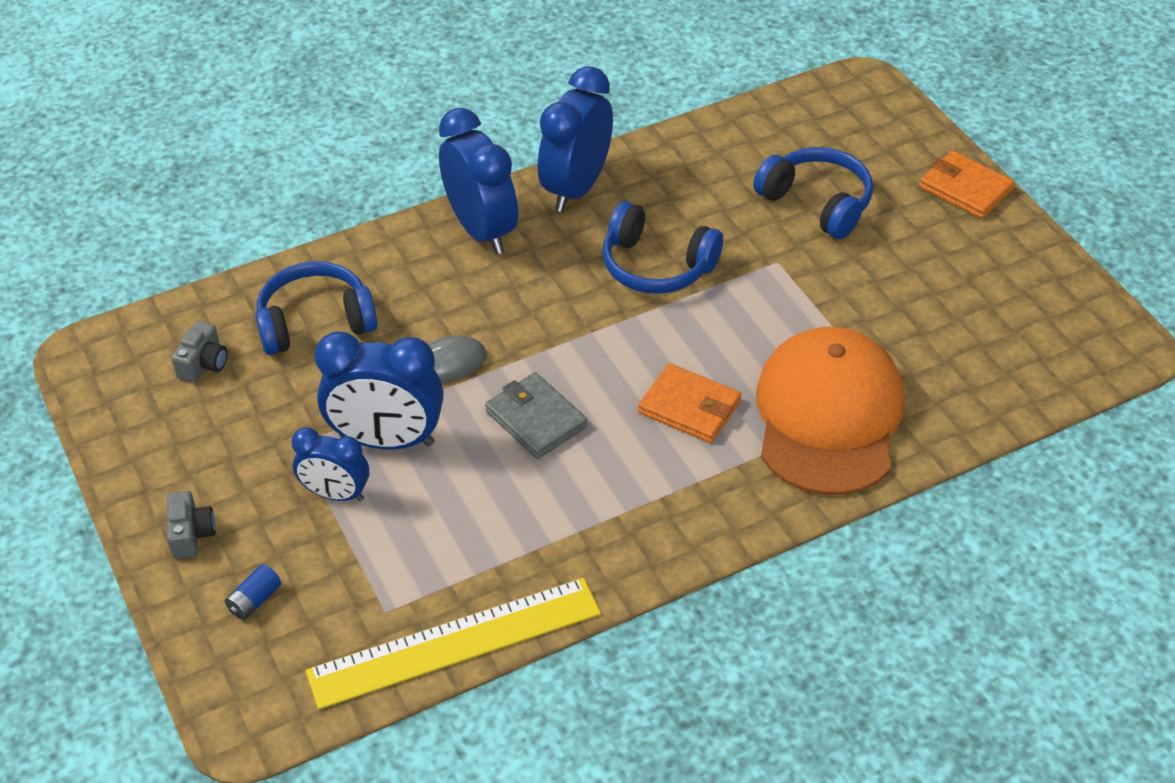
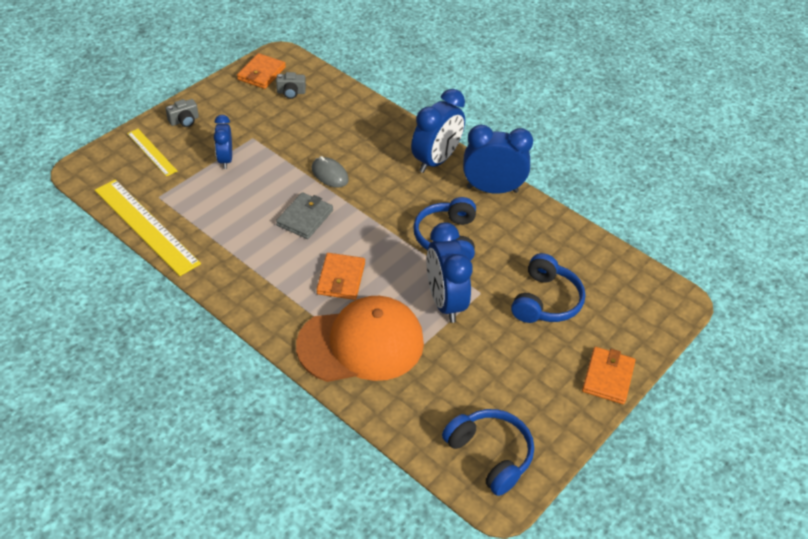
camera: 65 degrees right, 0 degrees up
blue battery [225,564,281,620] -> yellow ruler [127,129,178,176]
blue headphones [255,261,378,355] -> blue headphones moved to [442,409,534,496]
blue clock [315,331,443,450] -> blue clock moved to [426,222,473,323]
none -> orange wallet [237,53,286,89]

